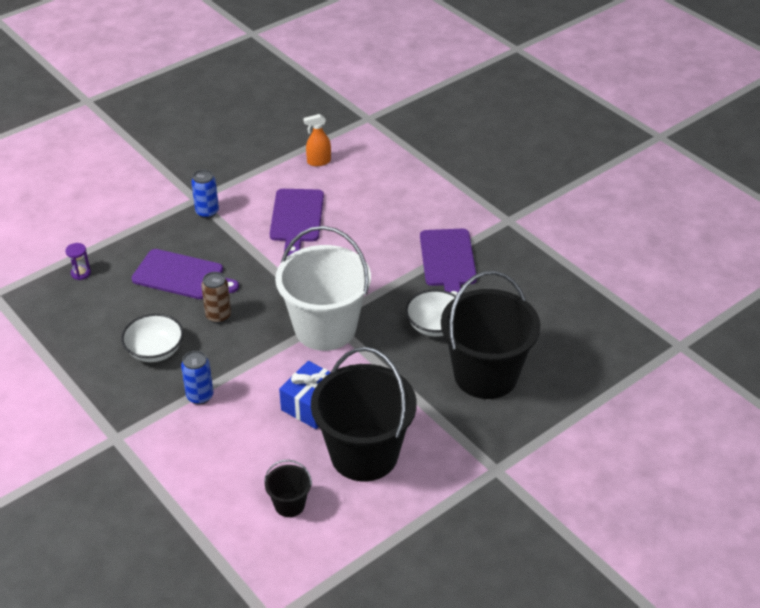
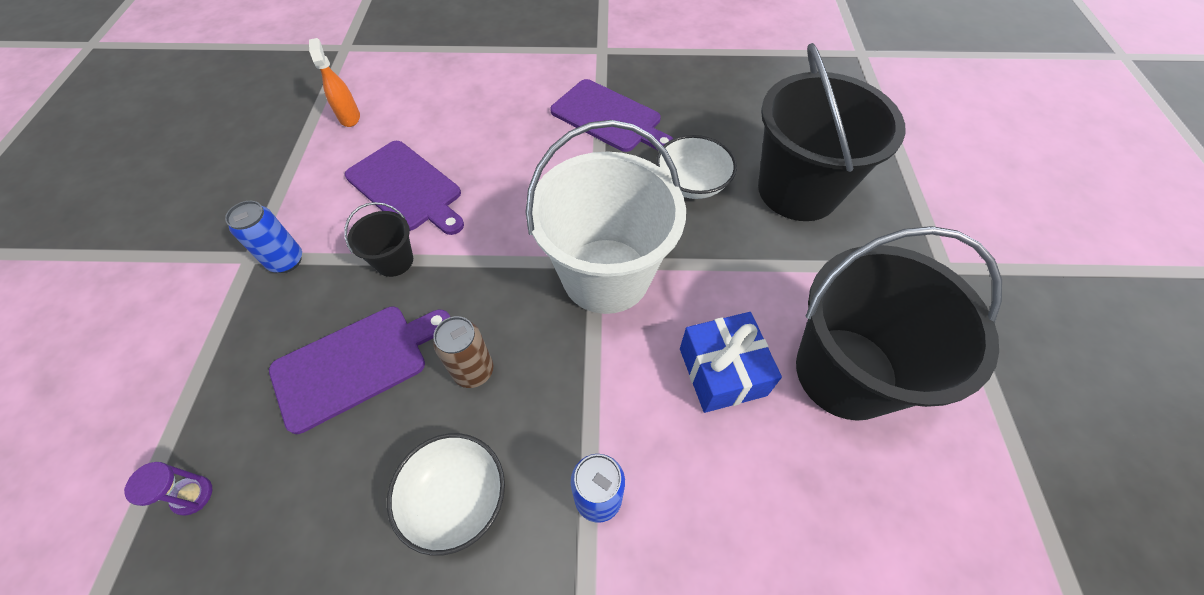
camera: 50 degrees left, 15 degrees up
black bucket [264,460,312,517] -> black bucket moved to [344,202,413,277]
orange spray bottle [303,114,331,166] -> orange spray bottle turned 135 degrees clockwise [309,38,360,127]

